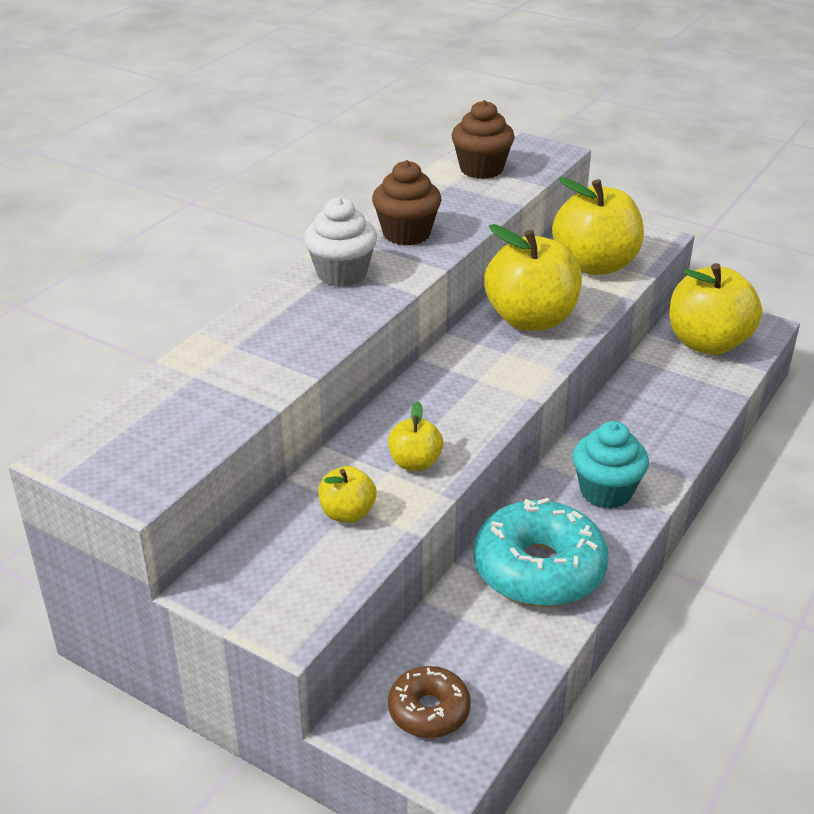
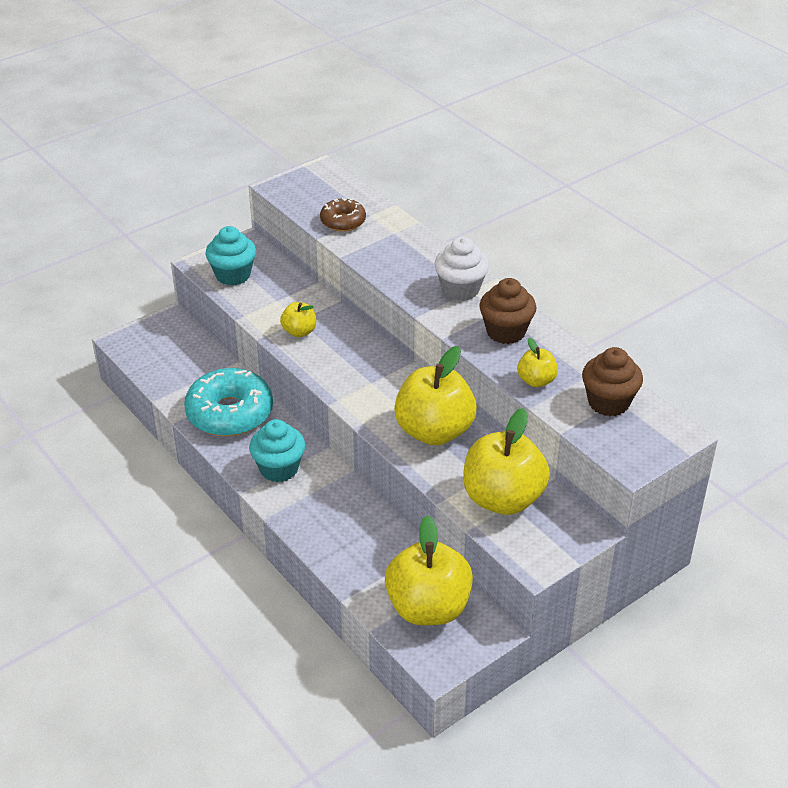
camera: 110 degrees right, 5 degrees up
yellow apple [318,466,376,523] -> yellow apple moved to [517,338,558,387]
brown donut [388,666,471,738] -> brown donut moved to [320,198,366,232]
none -> turquoise cupcake [206,226,256,286]

